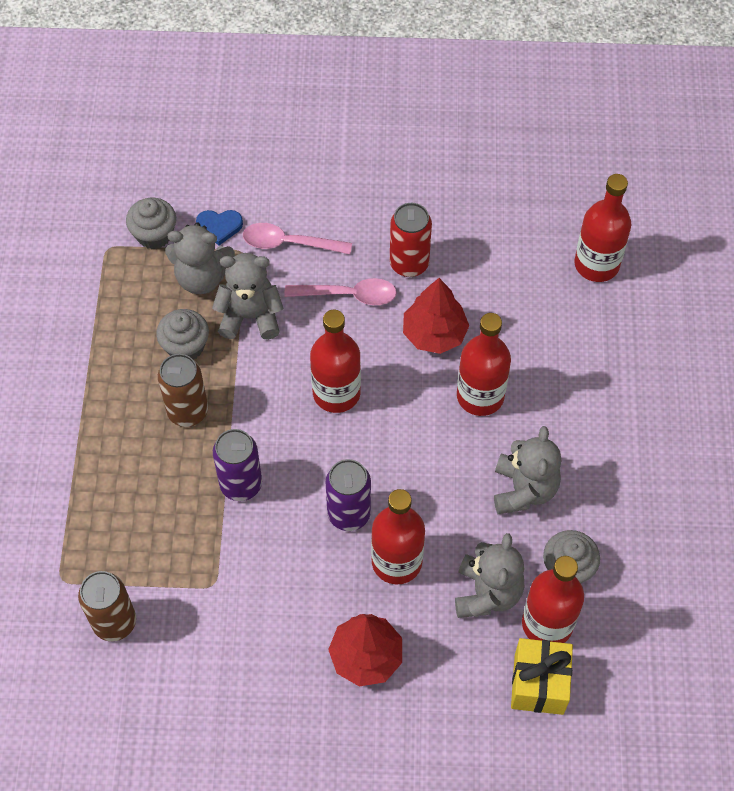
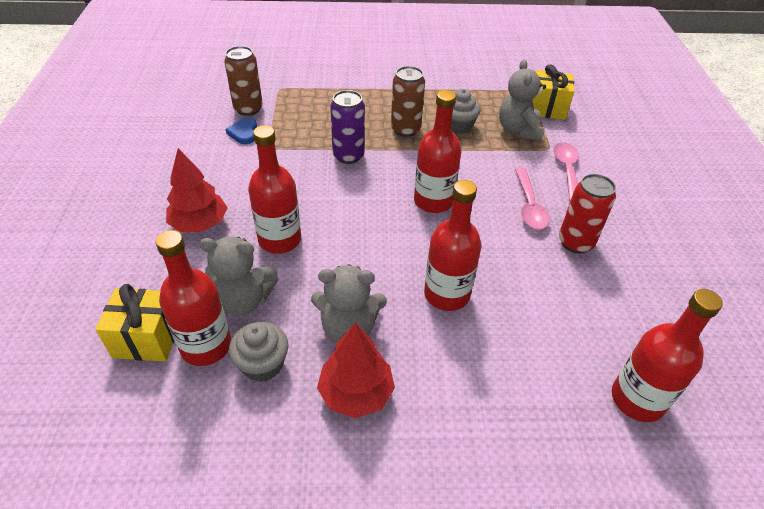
camera: 85 degrees right, 15 degrees down
grey cupcake [126,198,176,249] -> yellow gift [533,64,574,120]
blue heart [196,210,243,245] -> blue heart moved to [226,118,257,144]
grey teddy bear [212,253,284,340] -> none
purple can [326,459,371,531] -> none
red tree [403,278,469,354] -> red tree moved to [317,322,395,418]

